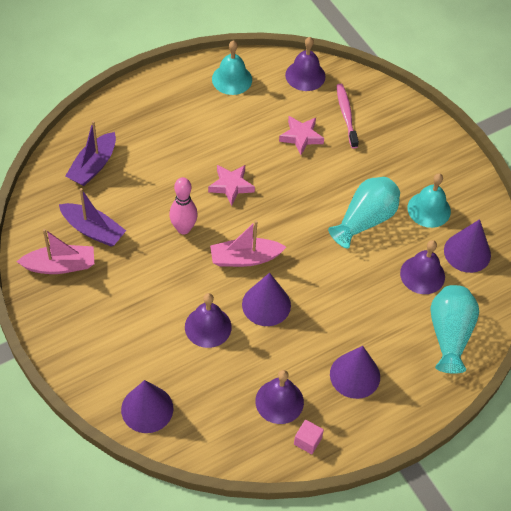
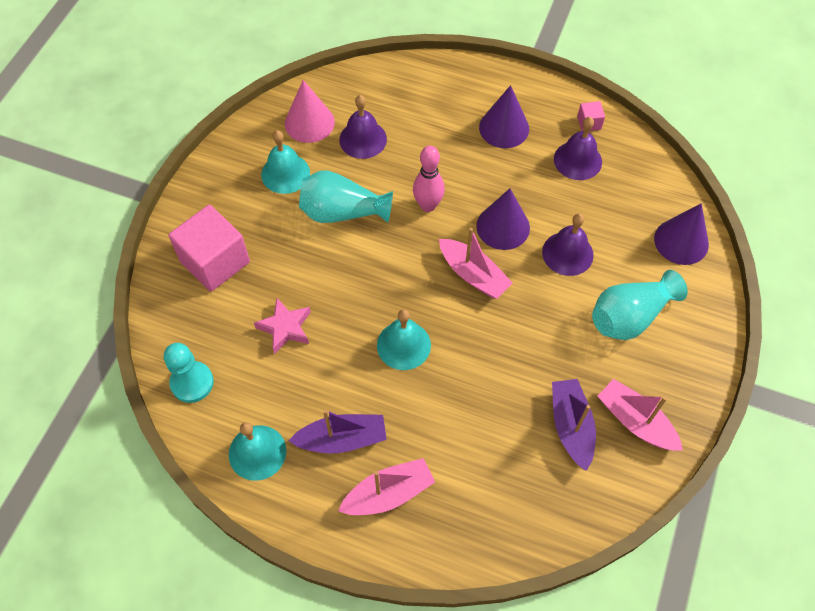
camera: 125 degrees left, 5 degrees up
purple boat [65,121,116,186] -> purple boat moved to [289,410,387,454]
pink bowling pin [169,177,198,234] -> pink bowling pin moved to [413,146,445,212]
pink star [208,165,255,206] -> turquoise bell [377,309,431,370]
purple bell [285,37,325,91] -> turquoise pawn [164,343,214,403]
pink toothbrush [336,84,359,149] -> none
turquoise vase [430,285,479,374] -> turquoise vase moved to [592,270,688,340]
purple cone [444,219,491,273] -> pink cone [285,80,335,143]
none -> pink cube [169,205,250,292]
none -> pink boat [338,458,435,515]

